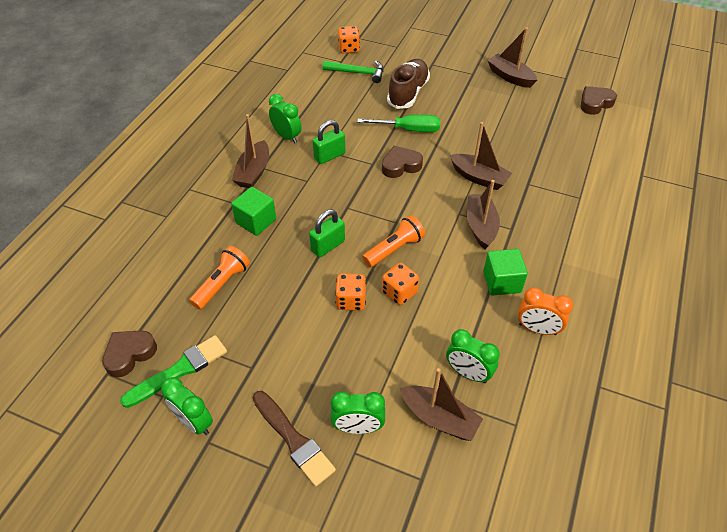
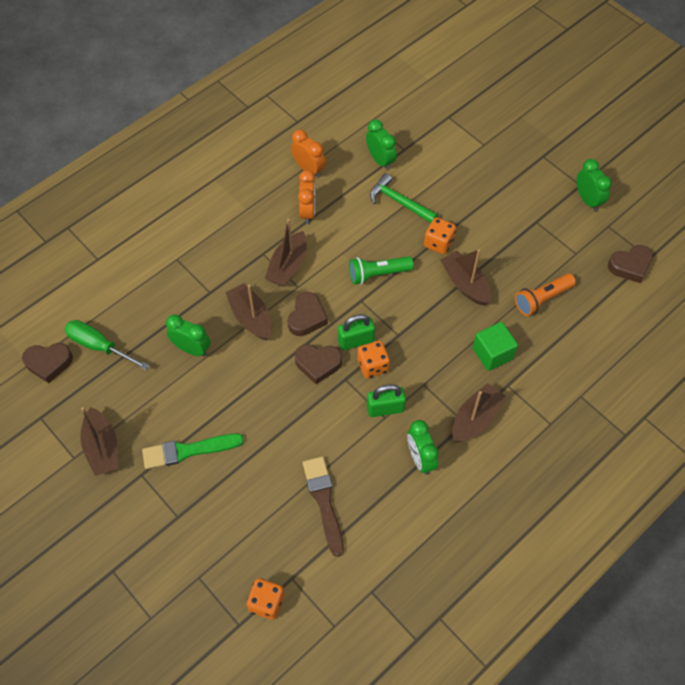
camera: 155 degrees left, 10 degrees up
green brush [120,335,227,408] -> green brush moved to [142,434,244,469]
brown brush [253,391,336,487] -> brown brush moved to [303,456,344,557]
green padlock [309,210,345,257] -> green padlock moved to [338,314,375,350]
green hammer [322,60,384,83] -> green hammer moved to [370,173,438,223]
green clock [331,391,385,434] -> green clock moved to [166,314,210,356]
green screwdriver [357,115,440,132] -> green screwdriver moved to [65,320,149,370]
orange flashlight [362,215,425,267] -> green flashlight [349,256,414,285]
orange dice [382,263,419,305] -> orange dice moved to [357,341,390,378]
brown shoe [387,59,430,109] -> none
brown boat [400,368,483,441] -> brown boat moved to [440,249,491,306]
green cube [483,249,528,296] -> orange clock [298,170,316,224]
none -> brown heart [288,292,328,336]

